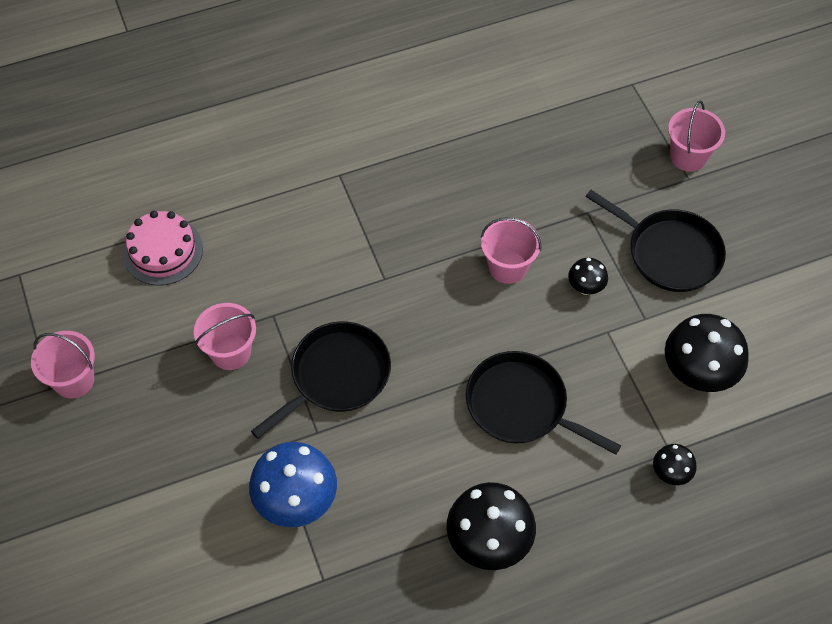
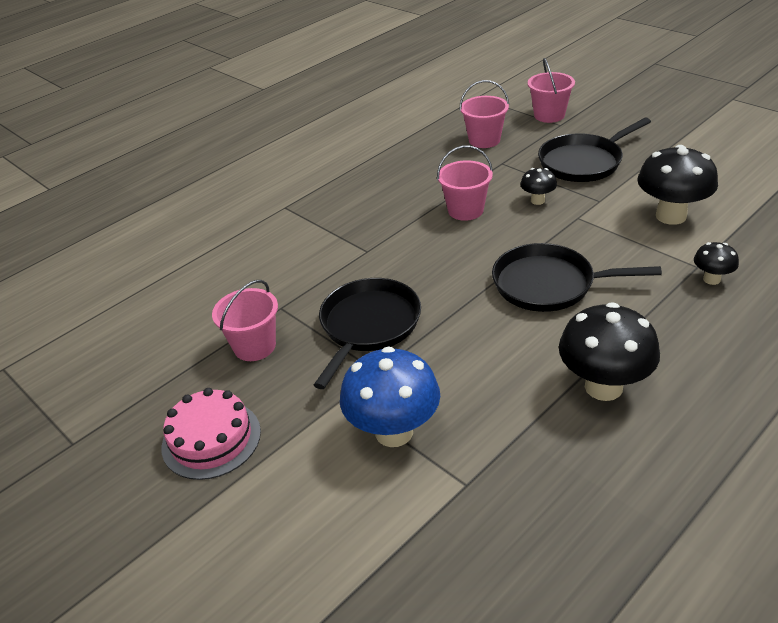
camera: 20 degrees left, 20 degrees down
pink bucket [31,331,95,398] -> pink bucket moved to [459,80,509,148]
pink cake [123,211,203,285] -> pink cake moved to [161,388,261,480]
black pan [586,190,726,292] -> black pan turned 135 degrees clockwise [538,117,651,182]

